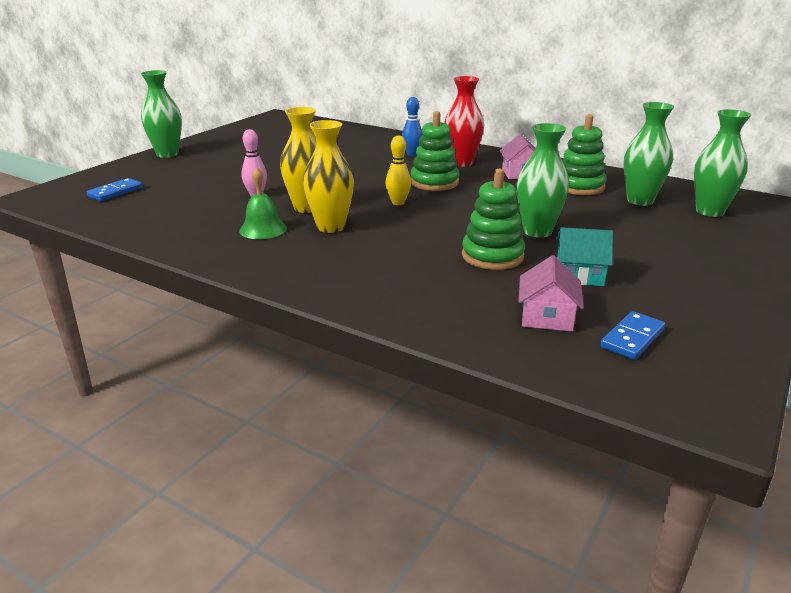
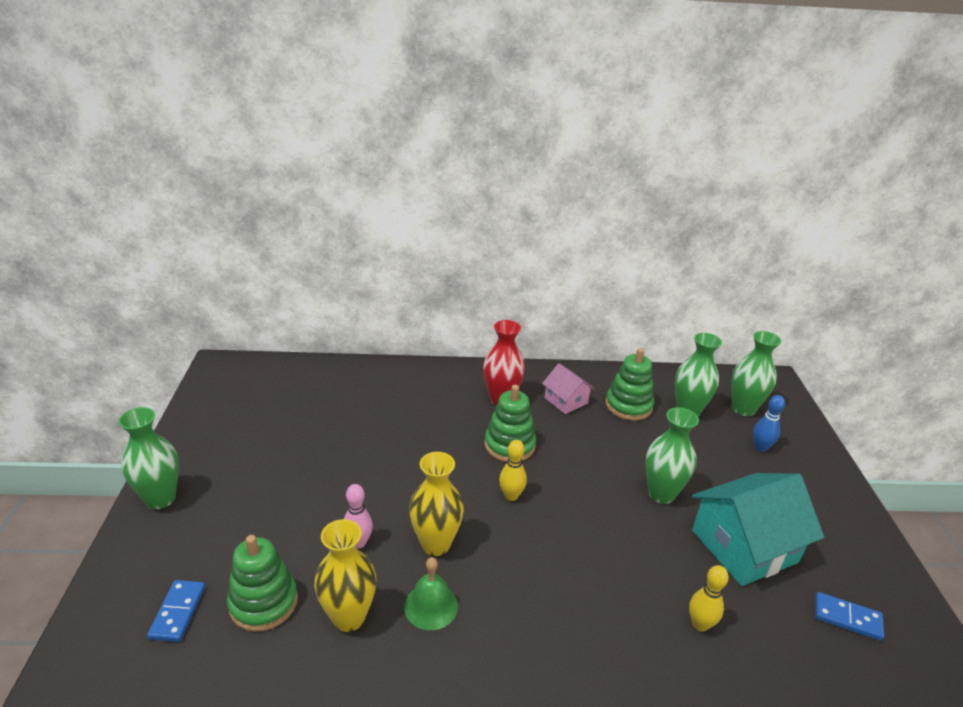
camera: 35 degrees left, 5 degrees up
yellow vase [303,120,354,233] -> yellow vase moved to [314,519,376,632]
blue bowling pin [402,97,423,156] -> blue bowling pin moved to [753,395,785,452]
green stacking toy [462,169,525,270] -> green stacking toy moved to [227,535,298,632]
pink house [518,255,584,332] -> none
turquoise house [556,227,613,286] -> turquoise house [692,473,824,586], size x1.89
blue domino [600,311,665,360] -> blue domino turned 75 degrees counterclockwise [815,592,884,641]
none -> yellow bowling pin [689,565,729,632]

